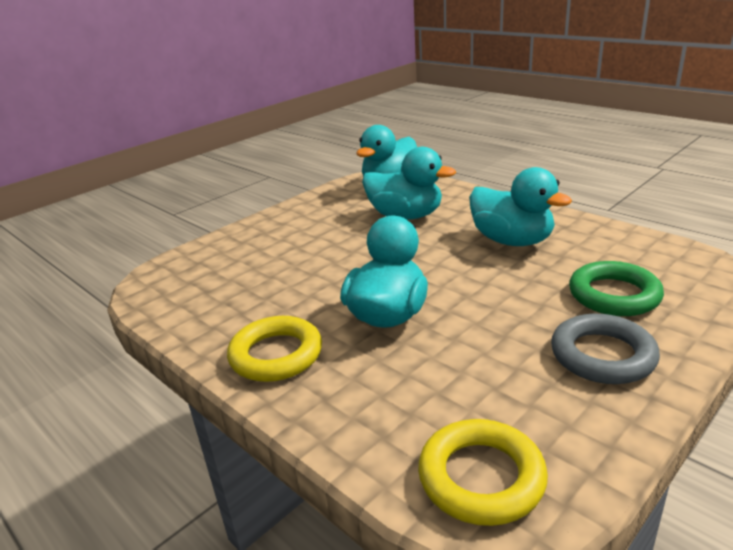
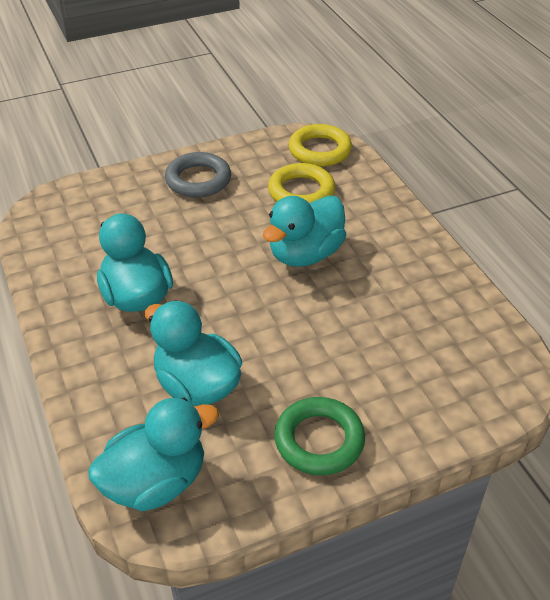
camera: 160 degrees left, 15 degrees up
yellow ring [227,316,322,382] -> yellow ring moved to [268,163,335,203]
green ring [569,261,664,316] -> green ring moved to [274,397,365,475]

